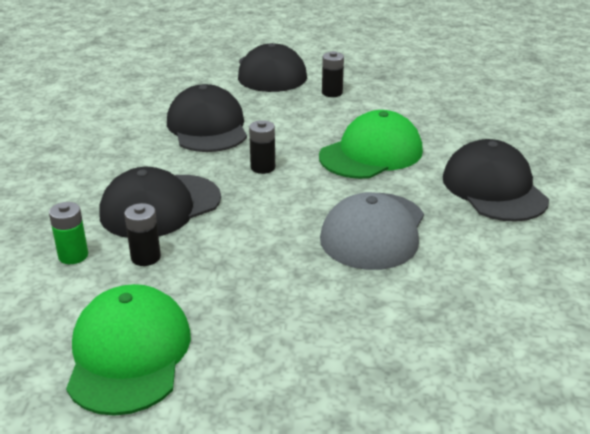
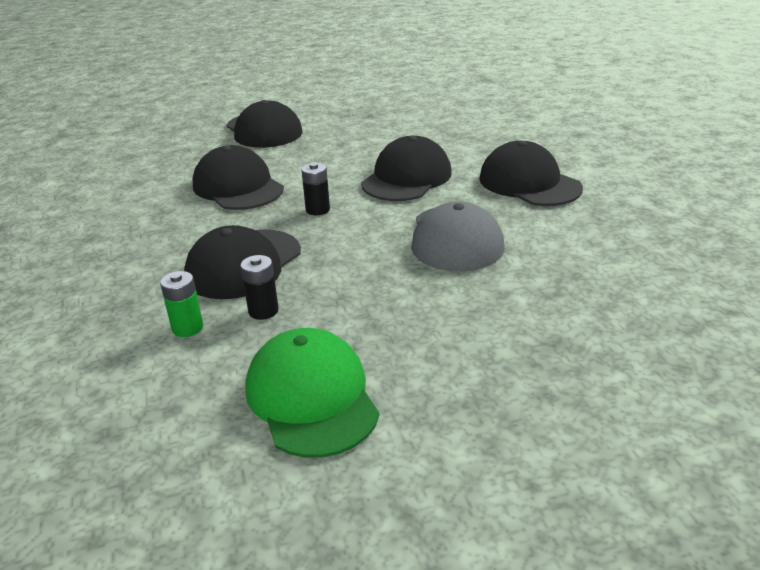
camera: 20 degrees left, 0 degrees up
green cap [319,110,423,179] -> black cap [361,136,452,201]
black battery [322,51,344,97] -> none

